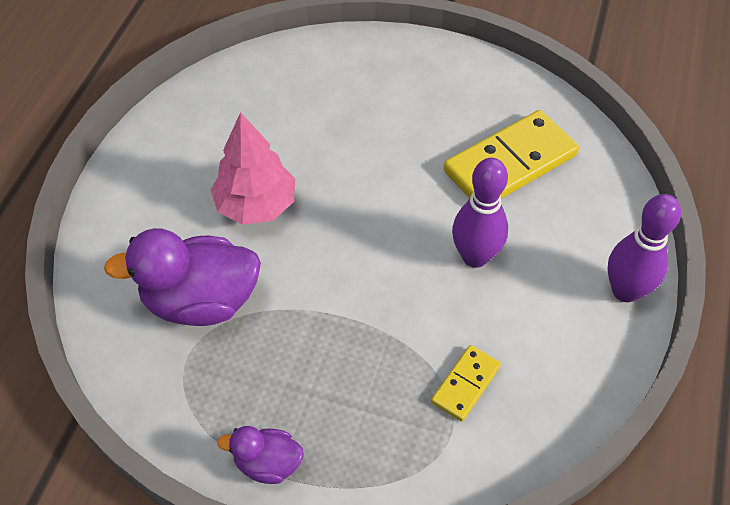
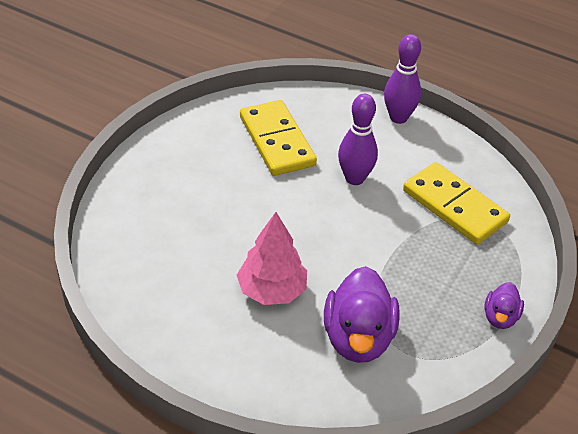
camera: 80 degrees left, 10 degrees down
yellow domino [431,345,501,422] -> yellow domino [403,162,510,244], size x1.97

